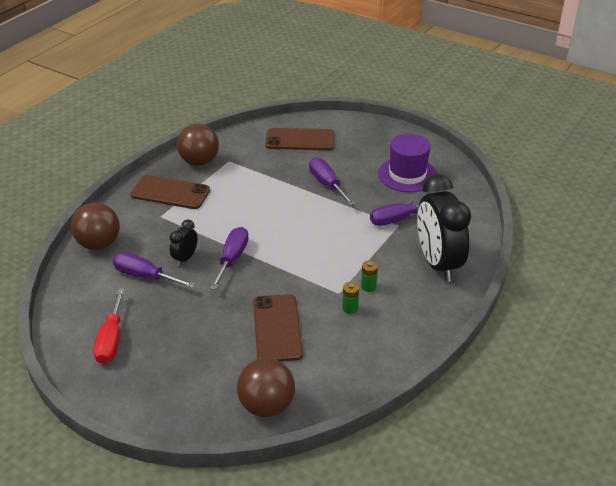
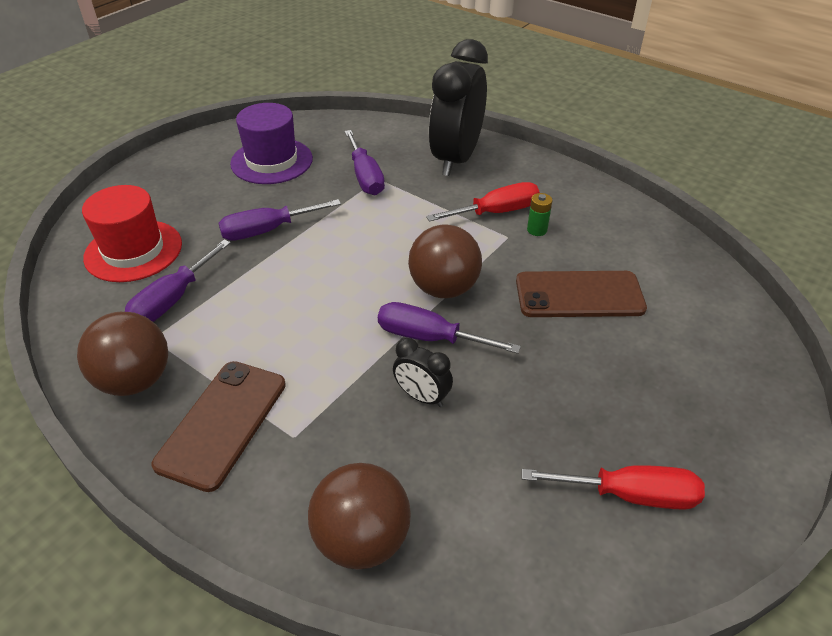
camera: 85 degrees left, 5 degrees up
purple screwdriver [113,252,195,288] -> purple screwdriver moved to [125,240,231,322]
brown ball [237,358,295,417] -> brown ball moved to [408,224,482,298]
brown phone [265,128,334,150] -> red hat [82,185,182,282]
green battery [361,260,378,292] -> red screwdriver [426,182,540,222]
black clock [417,174,471,282] -> black clock turned 120 degrees clockwise [429,39,488,176]

